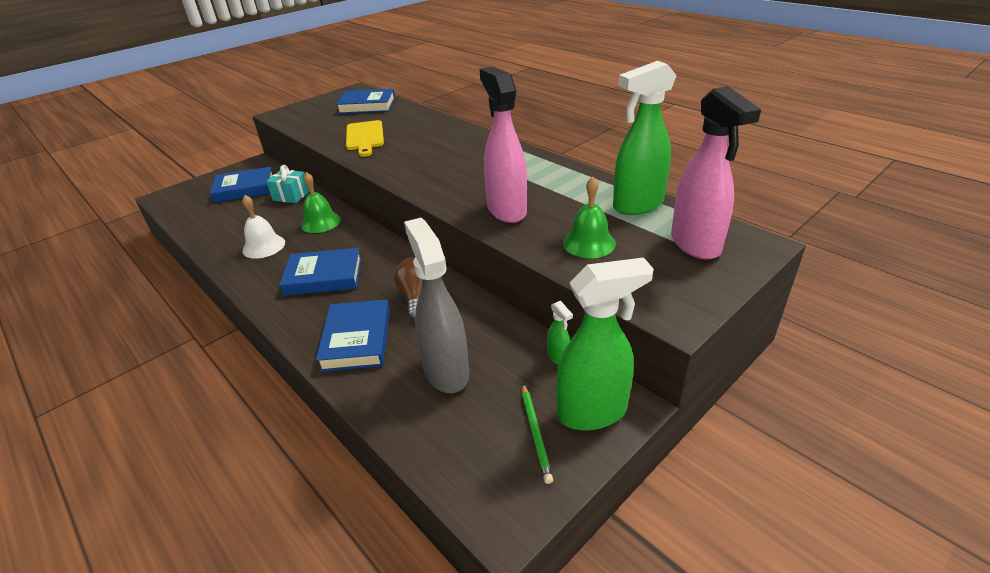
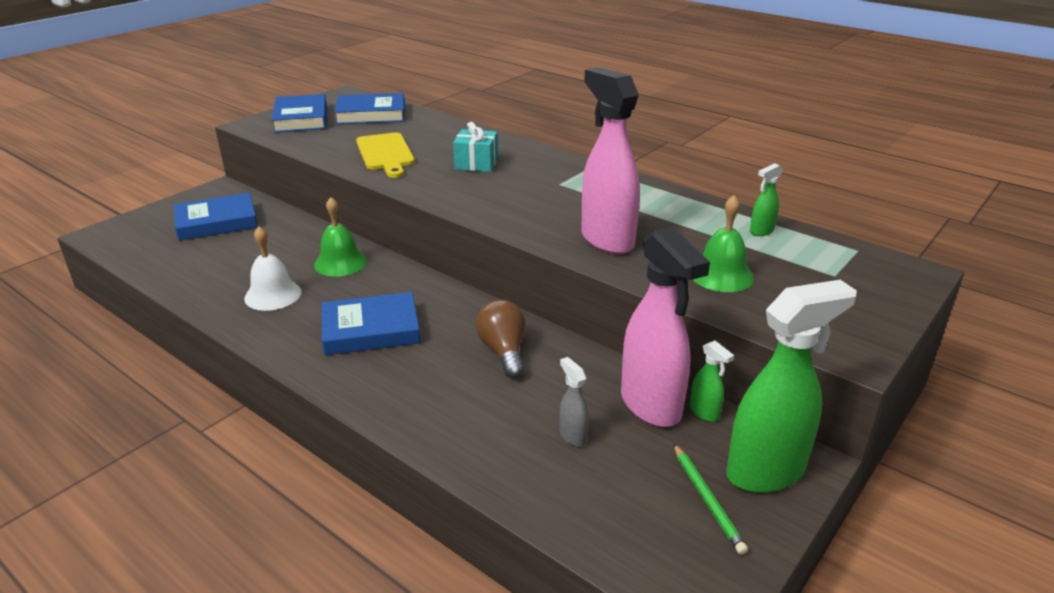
camera: 10 degrees left, 5 degrees down
turquoise gift [266,165,310,203] -> turquoise gift moved to [453,122,498,172]
blue book [316,299,390,372] -> blue book moved to [272,94,327,133]
grey spray bottle [404,218,469,393] -> grey spray bottle [560,357,589,447], size x0.43
green spray bottle [613,61,677,215] -> green spray bottle [750,163,783,236], size x0.43
pink spray bottle [671,86,761,260] -> pink spray bottle moved to [621,227,710,427]

